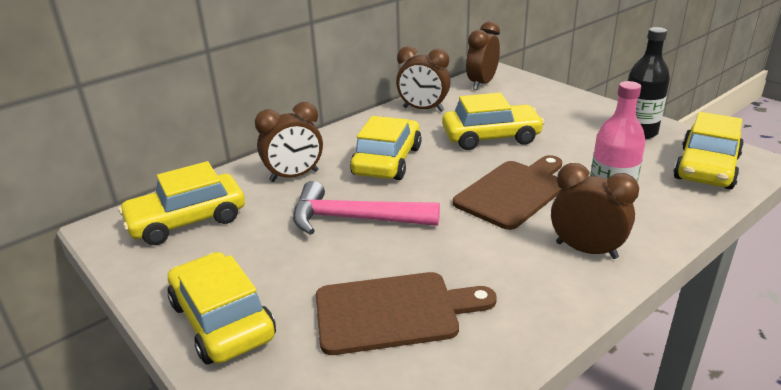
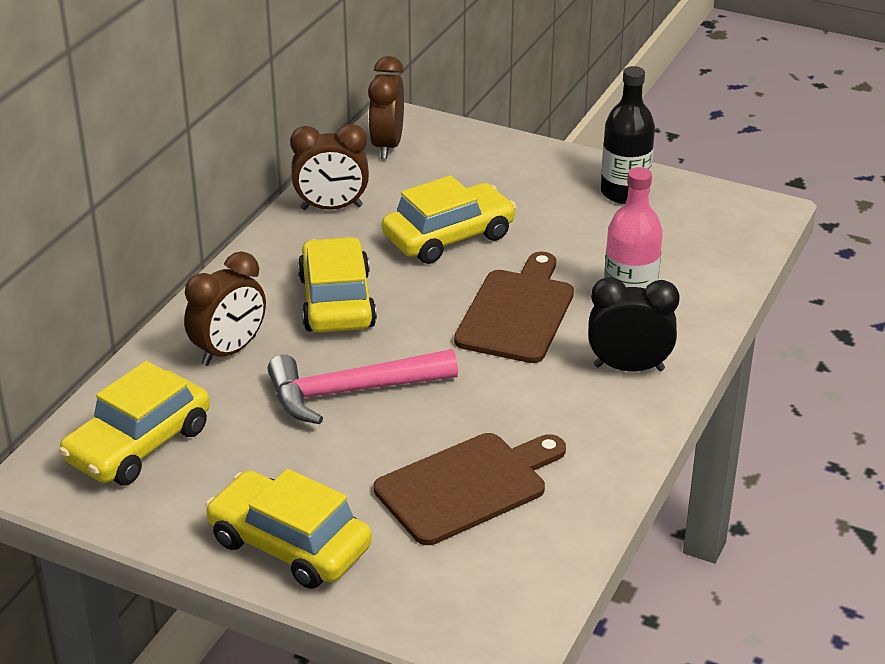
camera: 25 degrees left, 5 degrees up
brown clock [551,163,639,259] -> black clock [588,277,680,372]
yellow car [673,112,744,189] -> none

